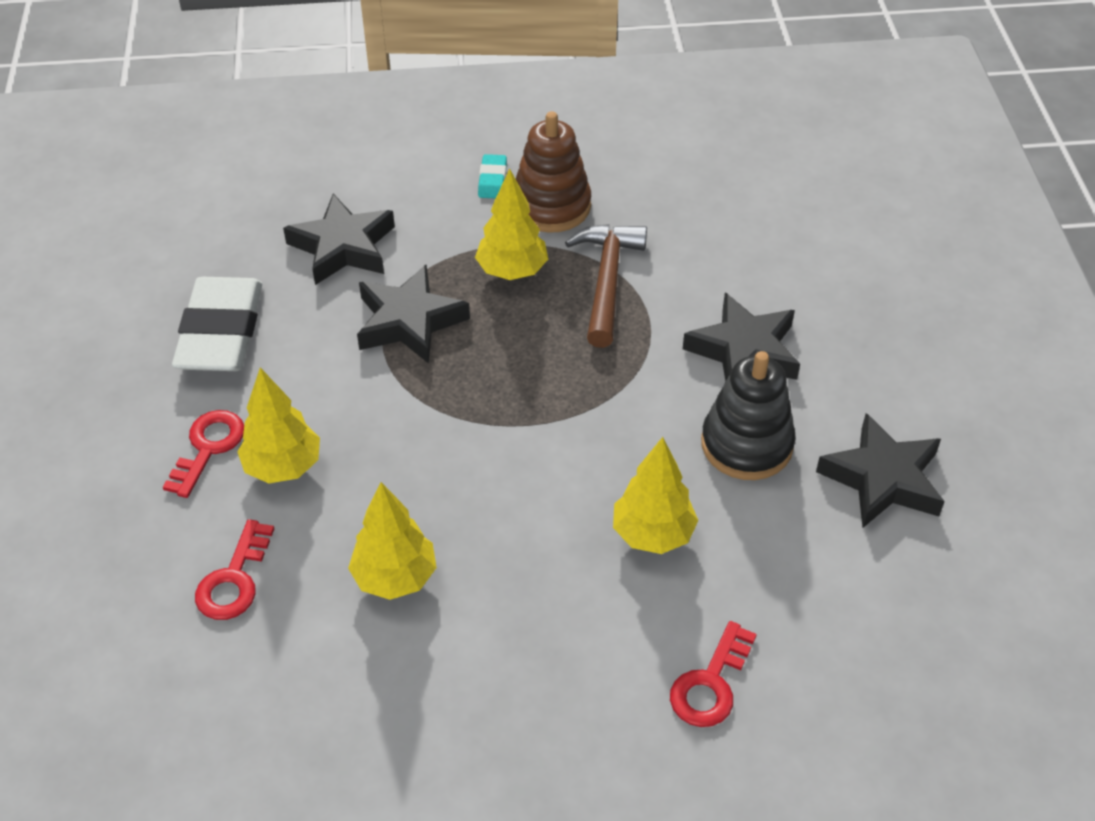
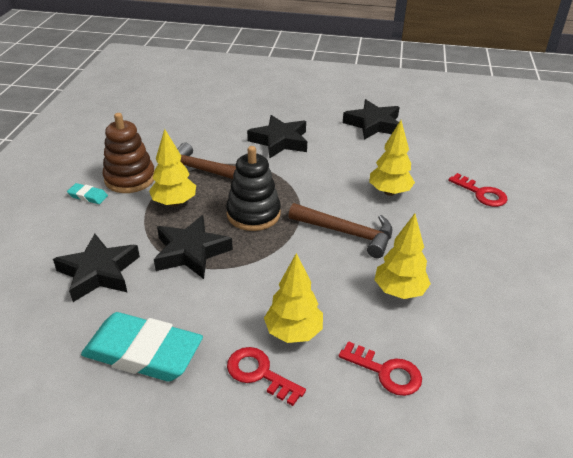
camera: 75 degrees left, 10 degrees down
white eraser [172,277,262,371] -> turquoise eraser [81,312,203,381]
black stacking toy [701,351,796,480] -> black stacking toy moved to [226,146,281,231]
none -> brown hammer [288,203,392,258]

